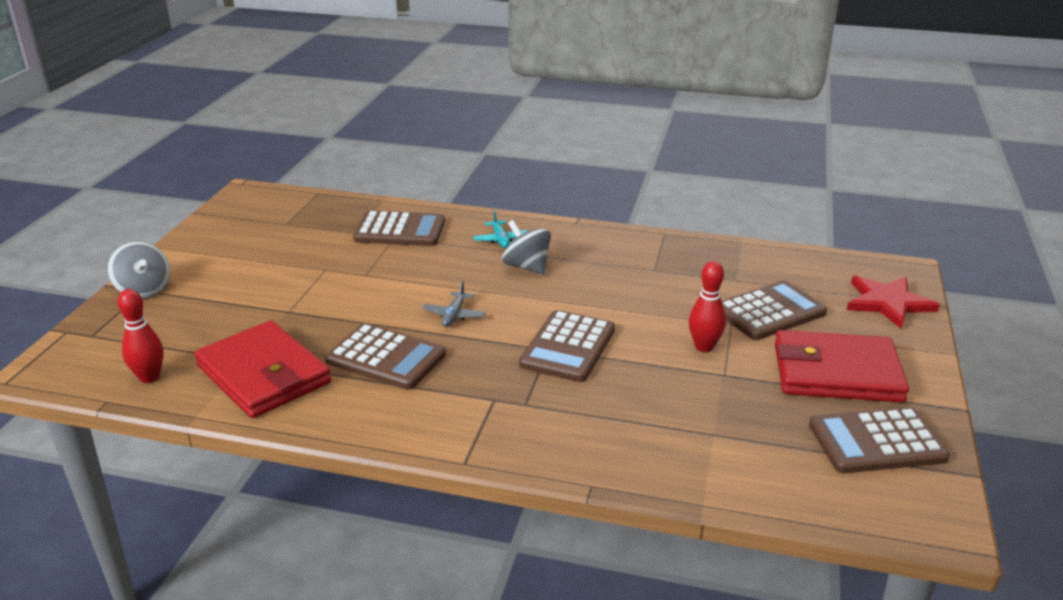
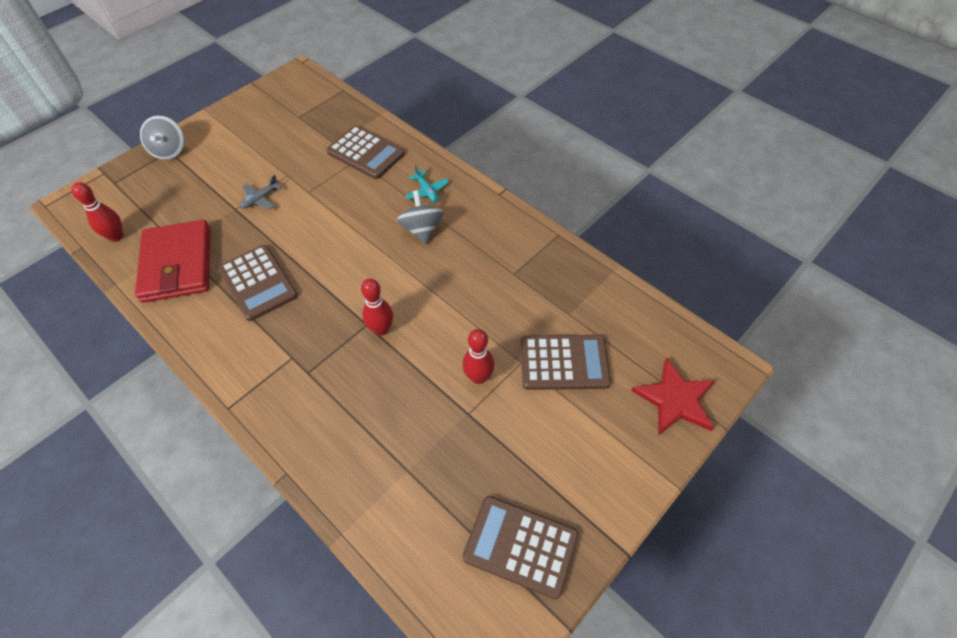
camera: 30 degrees right, 25 degrees up
grey plane [423,281,485,327] -> grey plane moved to [240,175,282,209]
turquoise plane [473,210,527,248] -> turquoise plane turned 45 degrees counterclockwise [405,165,449,202]
brown calculator [519,310,615,382] -> red bowling pin [361,278,393,336]
red wallet [775,330,909,403] -> none

